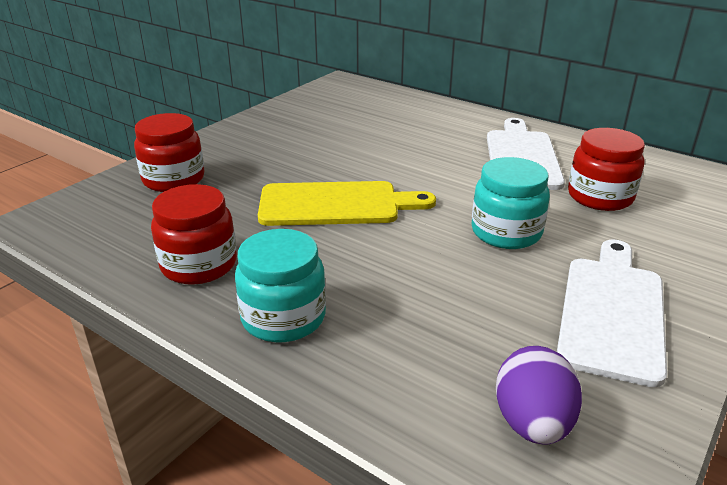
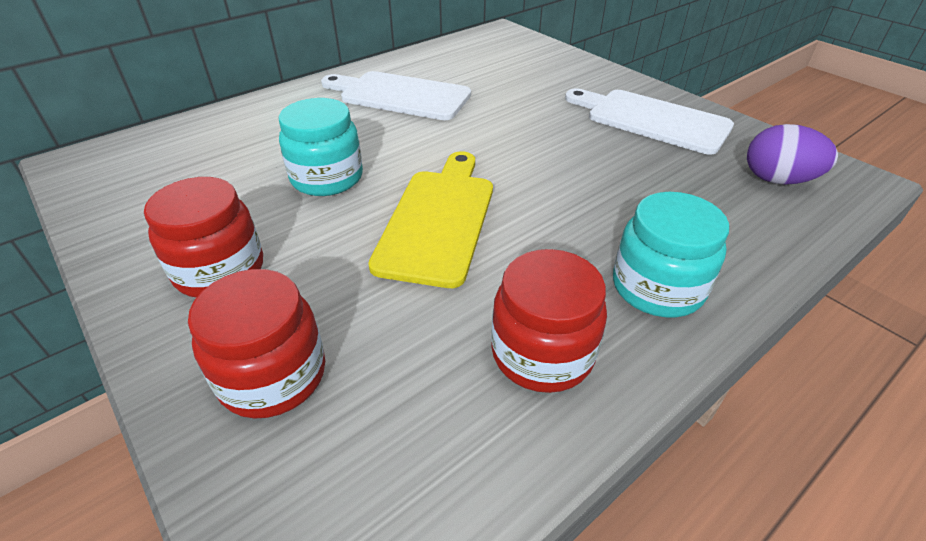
camera: 75 degrees left, 10 degrees up
turquoise jar [472,157,550,249] -> turquoise jar moved to [279,98,363,196]
red jar [568,128,645,211] -> red jar moved to [144,177,263,298]

